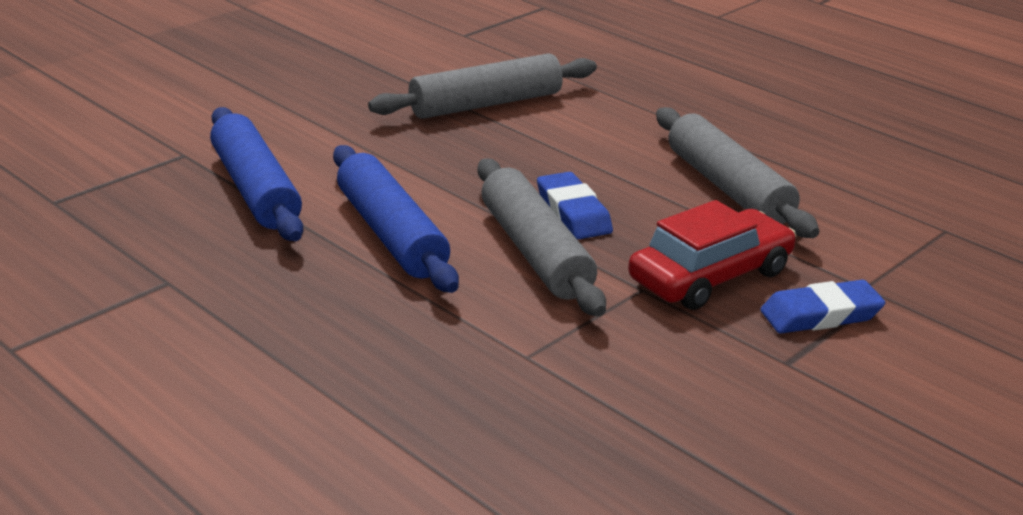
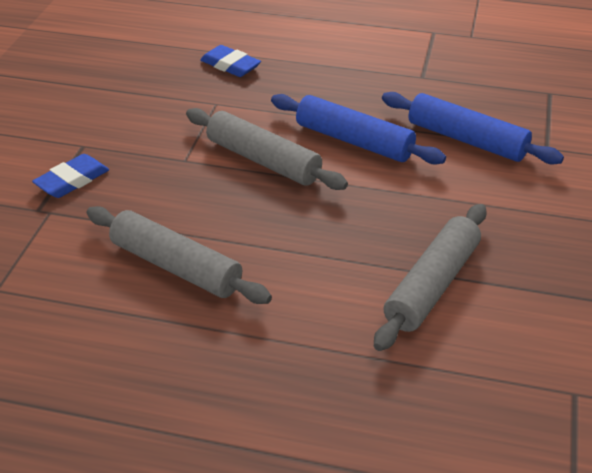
camera: 150 degrees right, 10 degrees up
blue eraser [537,172,613,239] -> blue eraser moved to [200,45,261,77]
red car [628,200,796,310] -> none

